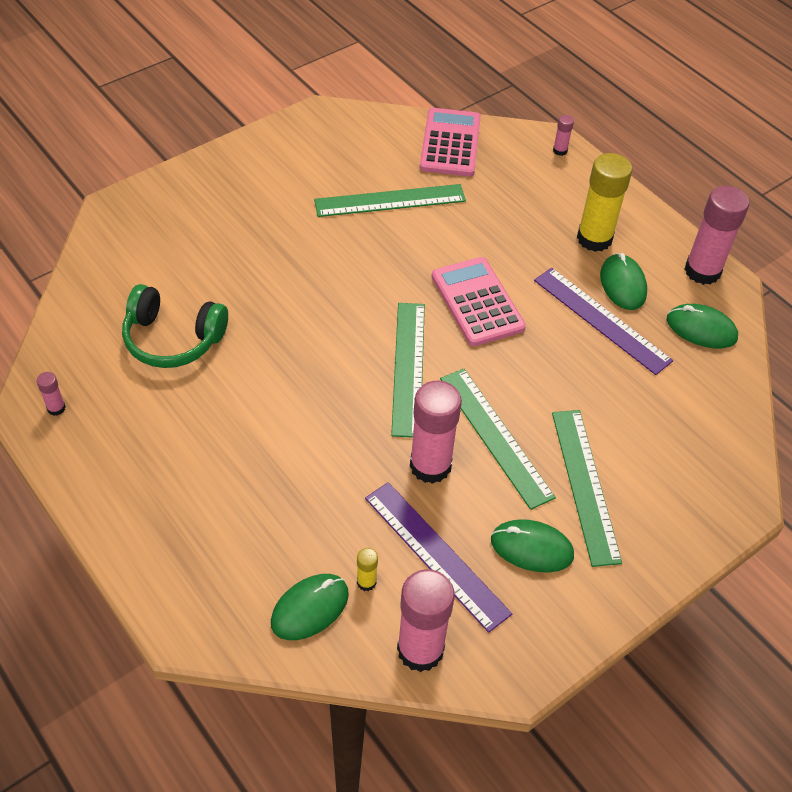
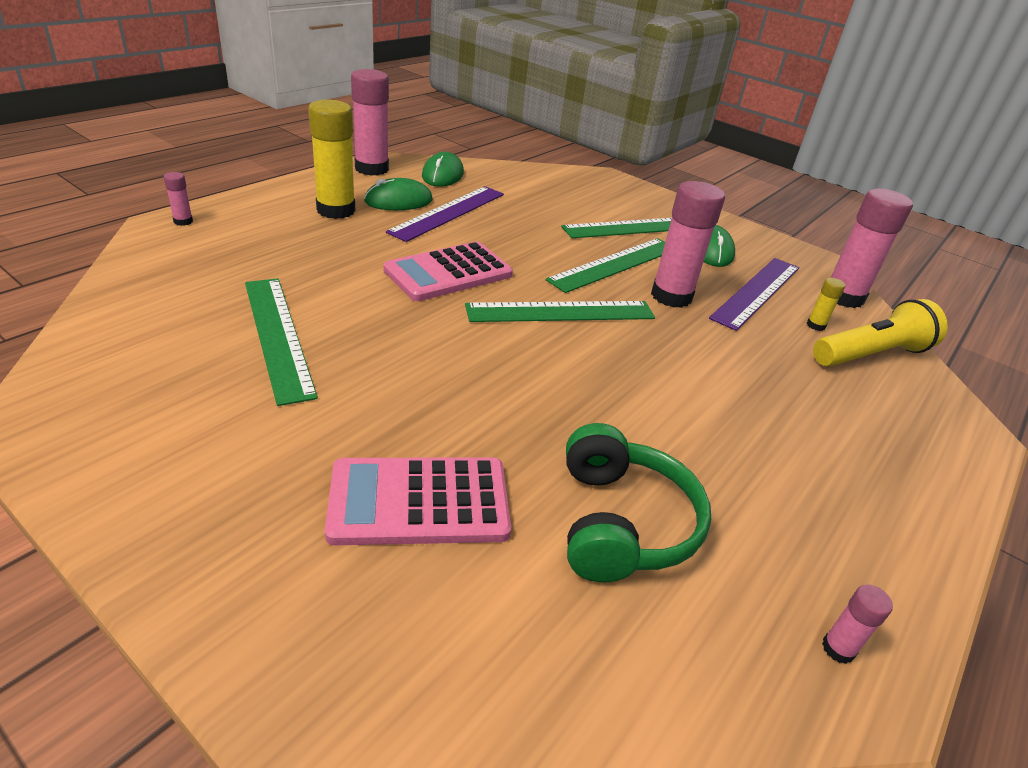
camera: 105 degrees left, 15 degrees down
green mouse [271,574,349,640] -> yellow flashlight [813,299,948,367]
pink calculator [420,108,481,177] -> pink calculator moved to [325,458,511,545]

